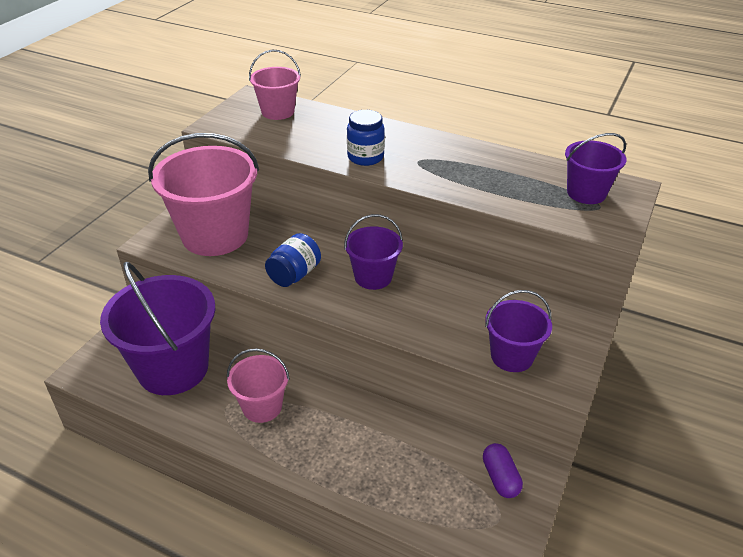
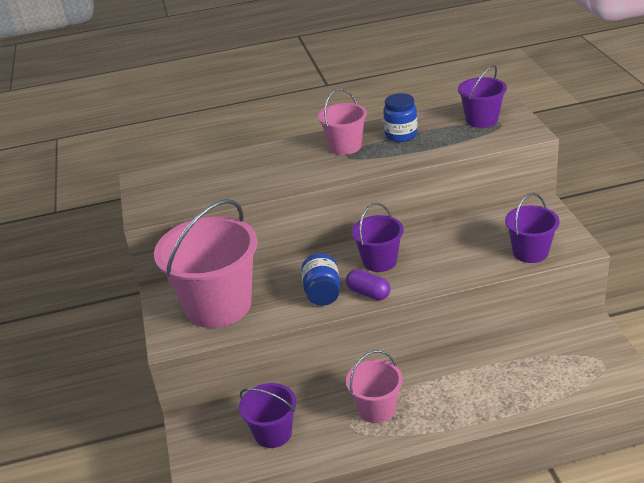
camera: 35 degrees left, 5 degrees down
purple bucket [100,262,216,395] -> purple bucket [239,383,296,448], size x0.54
pink bucket [249,50,301,120] -> pink bucket moved to [318,88,367,155]
blue jar [347,110,385,166] -> blue jar moved to [383,93,418,142]
purple capsule [483,443,523,498] -> purple capsule moved to [346,269,391,300]

